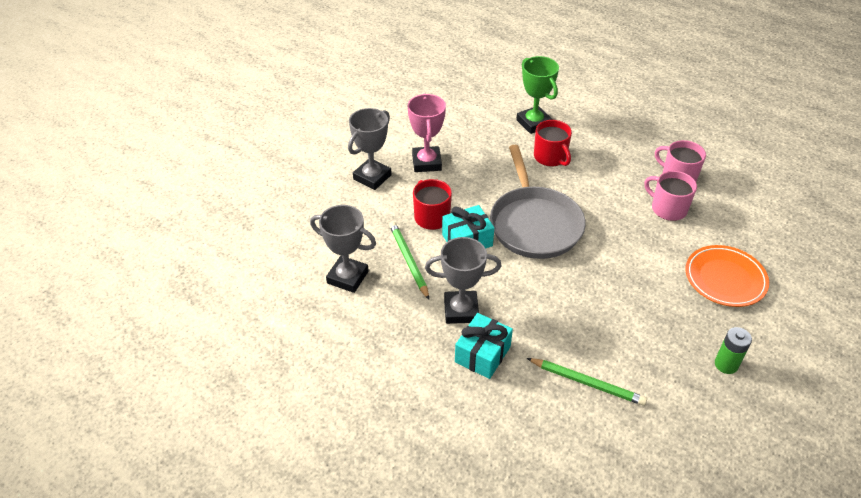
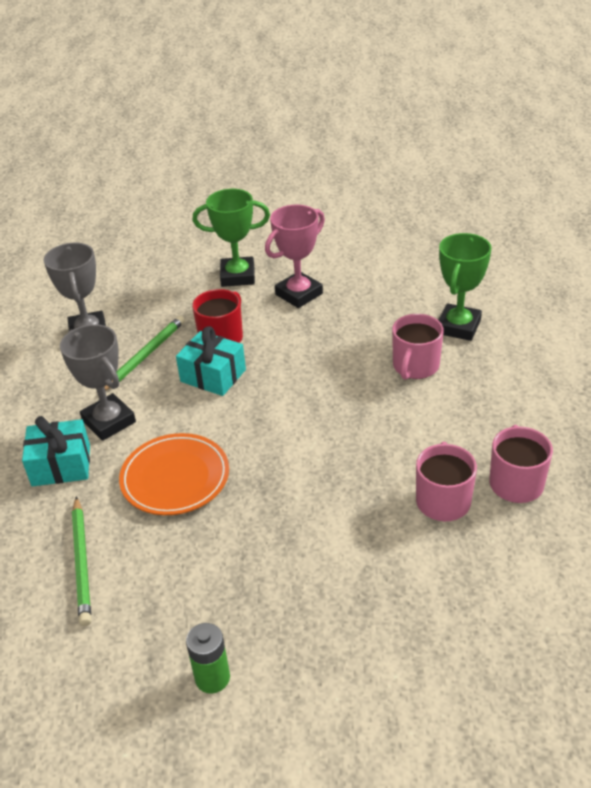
camera: 55 degrees right, 5 degrees down
grey trophy [348,108,392,190] -> green trophy [193,189,270,287]
grey pan [490,145,586,259] -> none
red mug [534,120,572,167] -> pink mug [392,314,444,380]
orange plate [685,245,769,307] -> orange plate moved to [119,433,229,515]

